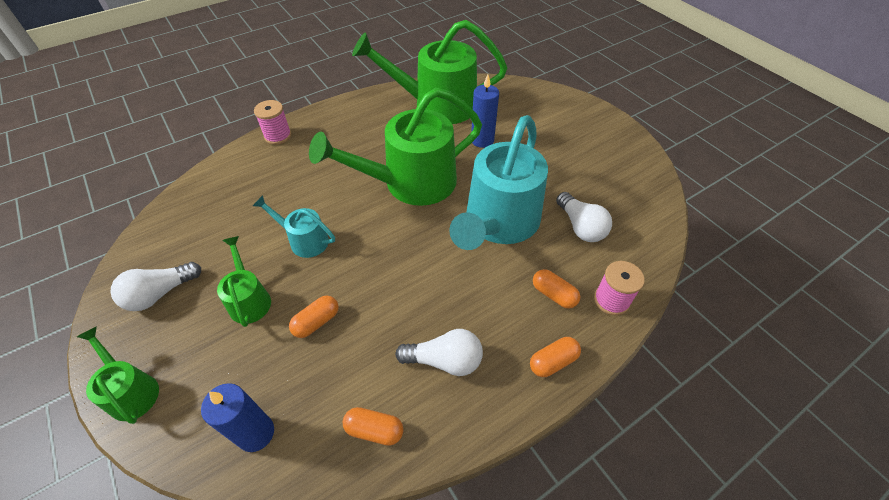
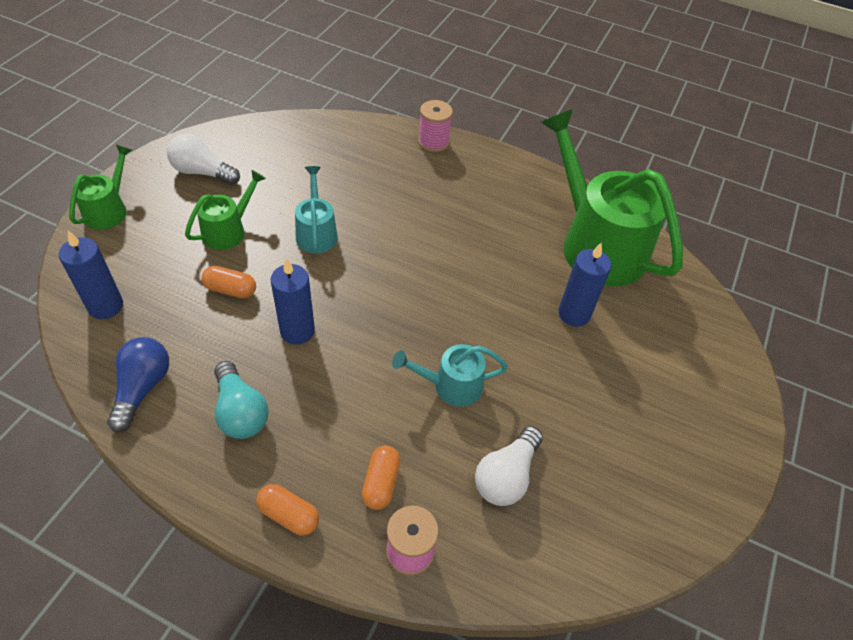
camera: 55 degrees right, 0 degrees up
green watering can [309,88,482,206] -> none
orange capsule [343,407,404,446] -> blue light bulb [107,337,169,432]
white light bulb [395,329,483,376] -> turquoise light bulb [214,361,269,439]
turquoise watering can [449,115,548,250] -> turquoise watering can [392,344,508,407], size x0.48
none -> blue candle [270,258,315,345]

